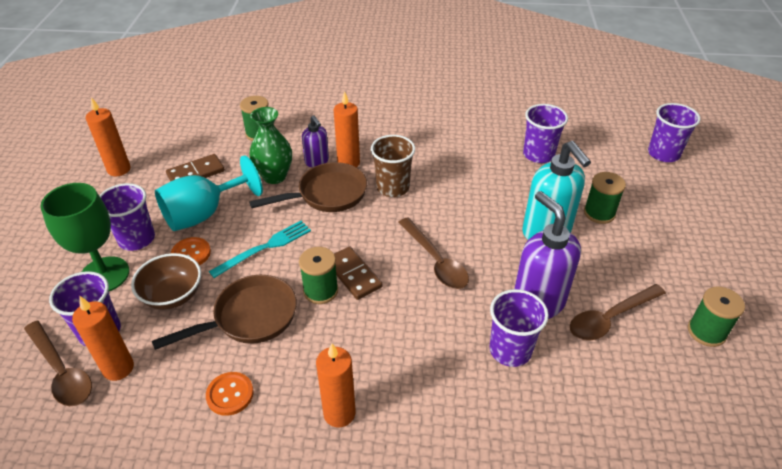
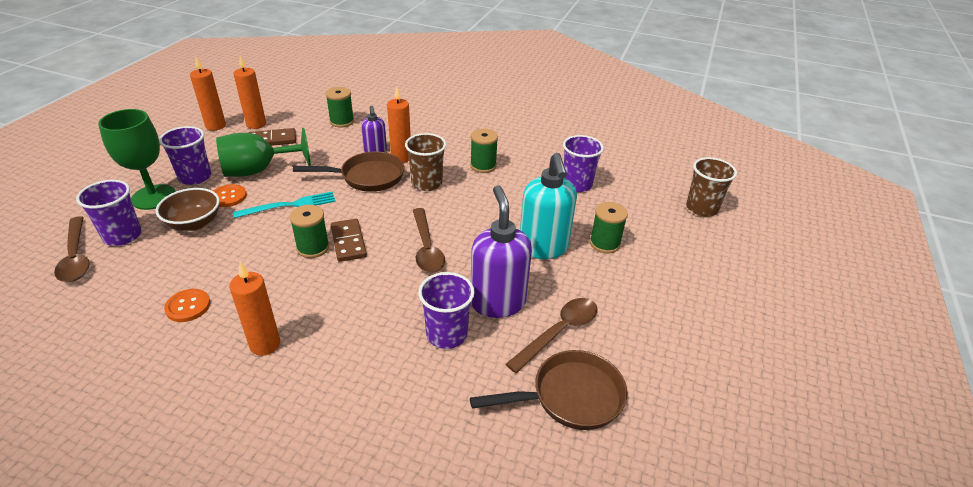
camera: 15 degrees right, 5 degrees down
orange candle [72,296,134,381] -> orange candle moved to [233,56,266,129]
brown pan [152,275,297,350] -> brown pan moved to [470,350,627,430]
turquoise goblet [155,155,263,231] -> green goblet [216,128,311,177]
green vase [249,107,292,184] -> none
brown spoon [570,284,666,341] -> brown spoon turned 150 degrees clockwise [506,298,598,373]
purple cup [648,103,701,162] -> brown cup [686,157,737,217]
green spool [688,287,745,347] -> green spool moved to [470,129,498,173]

